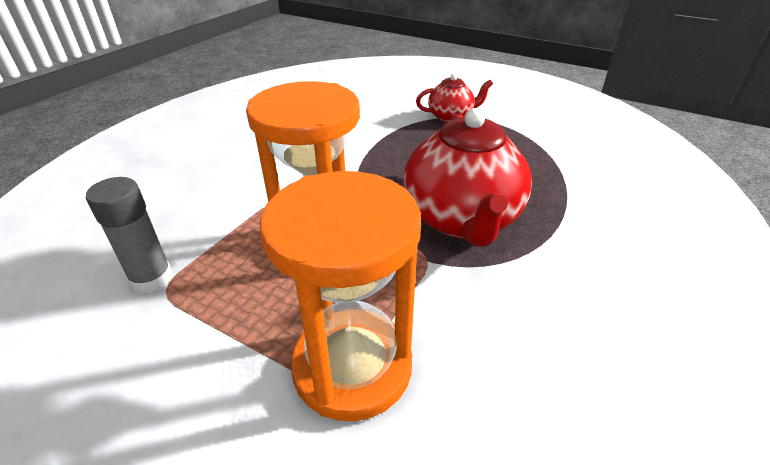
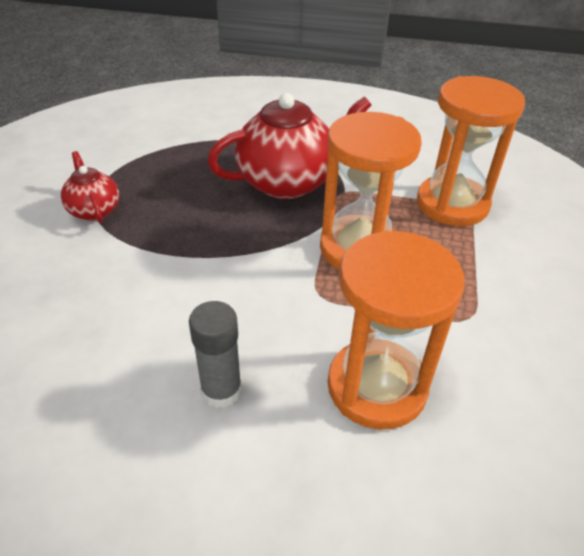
camera: 110 degrees left, 5 degrees up
grey glue stick [86,177,173,293] -> grey glue stick moved to [189,301,242,408]
none -> orange hourglass [328,230,465,430]

